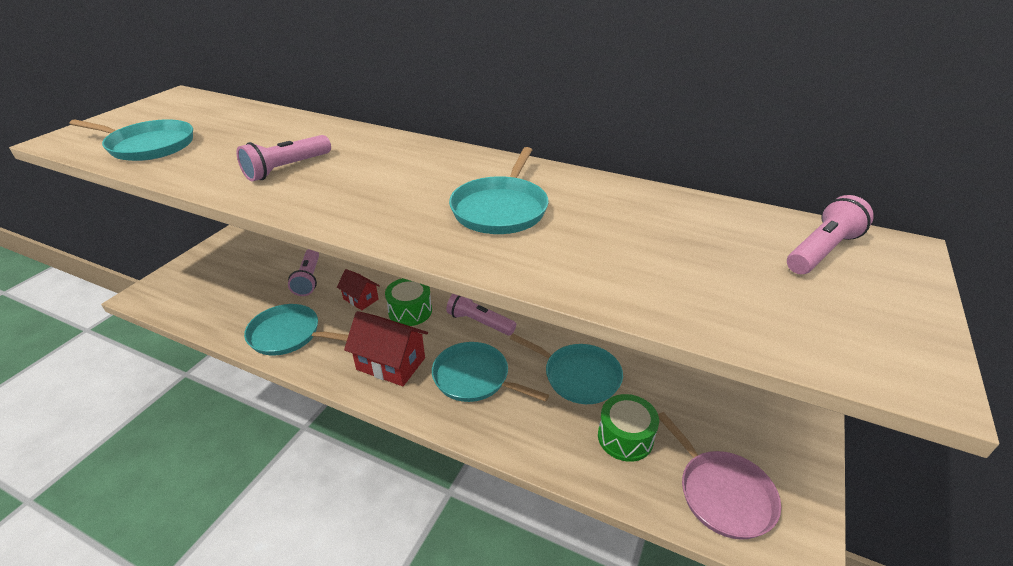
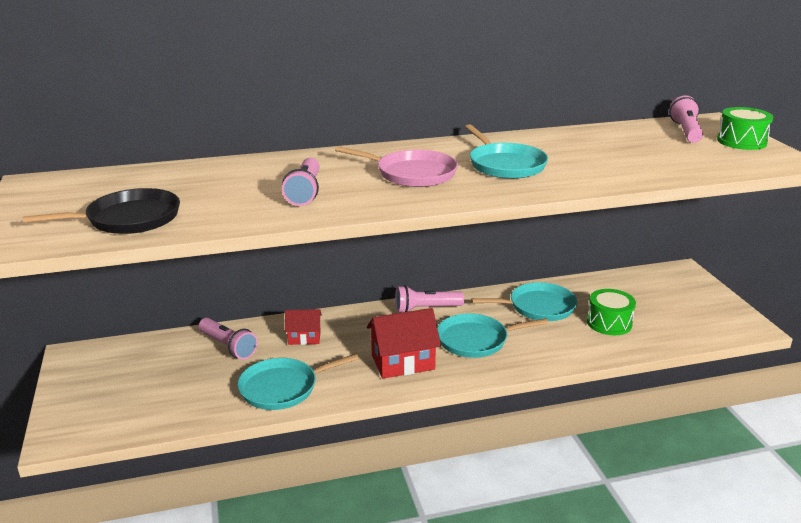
camera: 40 degrees left, 10 degrees down
turquoise pan [69,119,193,161] -> black pan [23,188,180,234]
green drum [385,278,432,326] -> green drum moved to [717,107,773,150]
pink pan [658,412,781,540] -> pink pan moved to [335,146,458,187]

